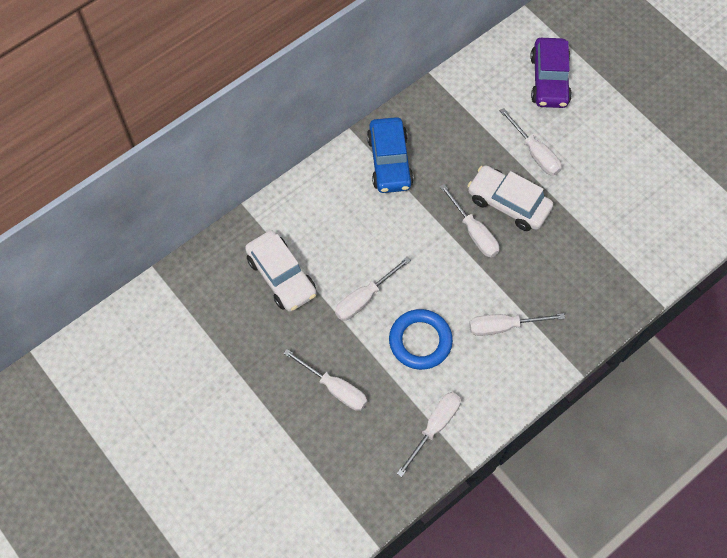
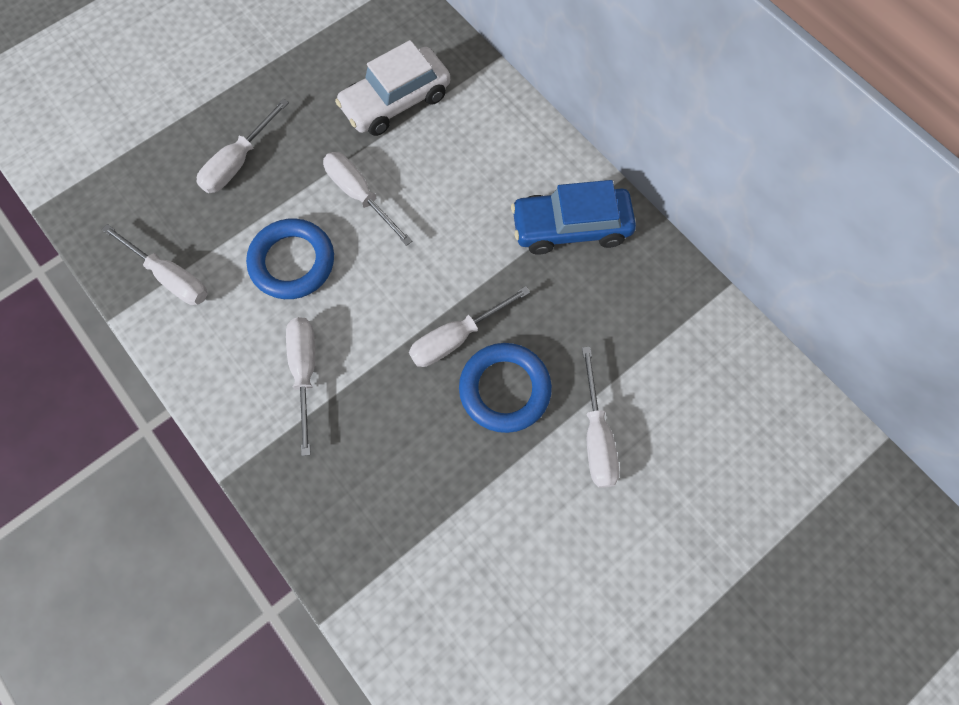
camera: 90 degrees right, 5 degrees up
white car [468,165,553,231] -> blue ring [459,343,552,433]
white screwdriver [500,108,562,176] -> white screwdriver turned 60 degrees counterclockwise [582,347,619,488]
purple car [530,38,572,108] -> none

